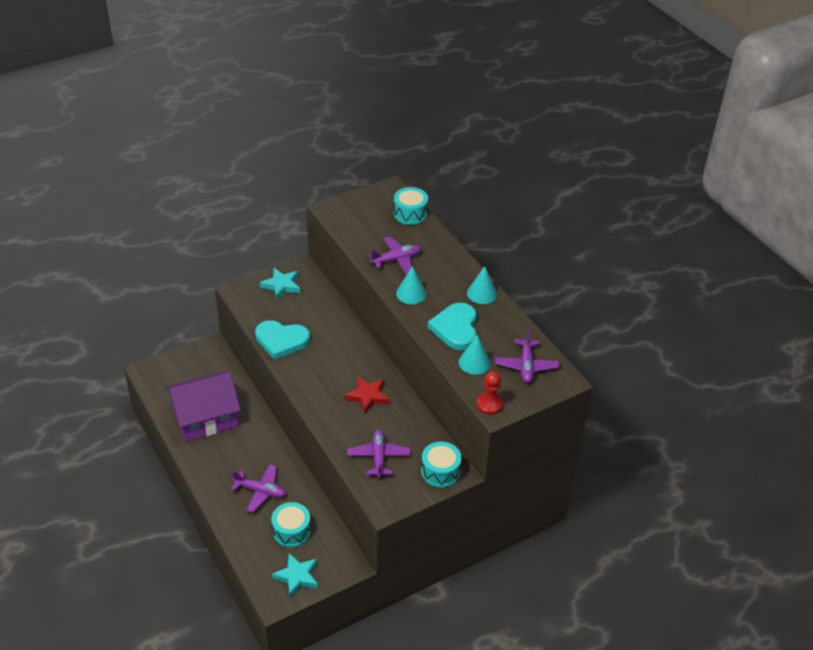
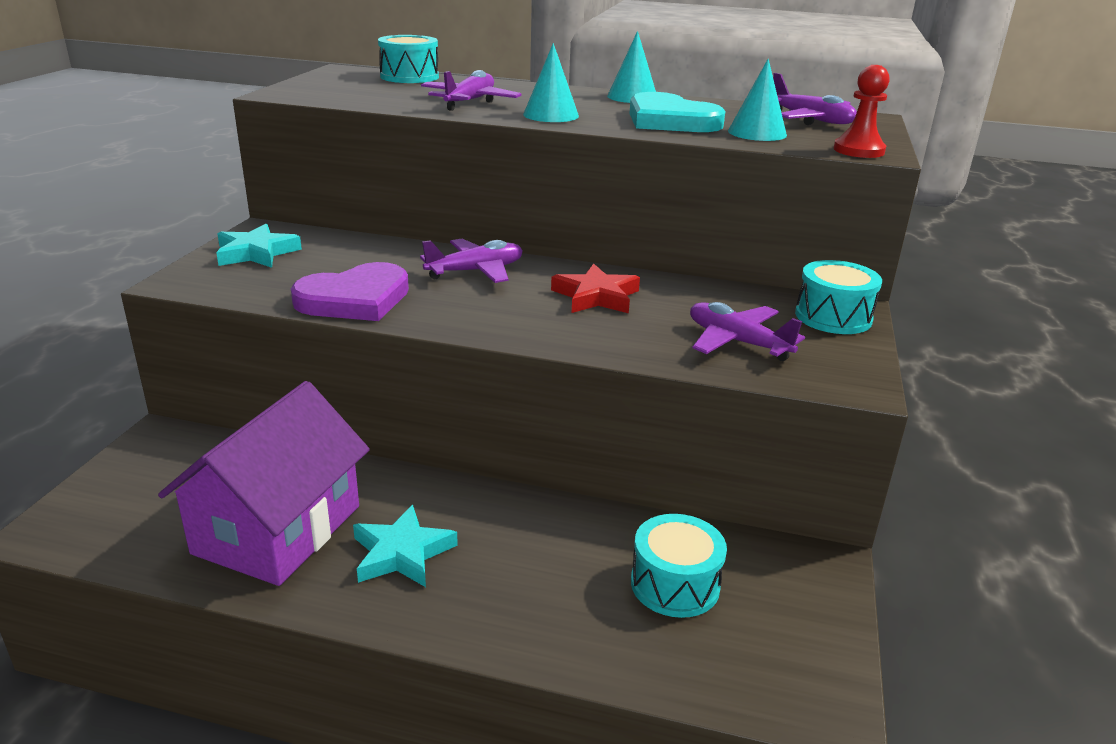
camera: 45 degrees left, 15 degrees down
purple plane [231,464,286,513] -> purple plane moved to [420,239,523,283]
turquoise heart [255,320,310,359] -> purple heart [291,262,409,321]
turquoise star [271,553,318,598] -> turquoise star moved to [353,505,458,587]

